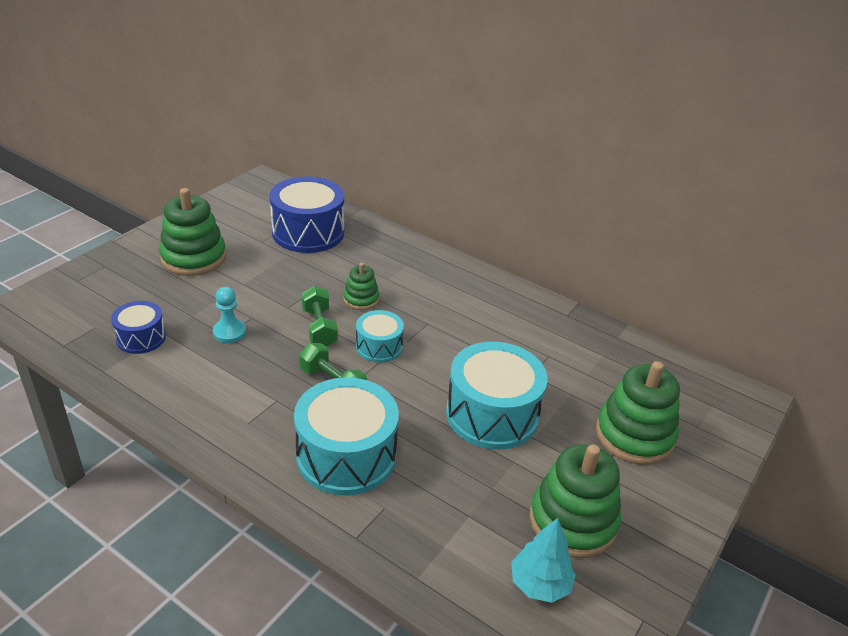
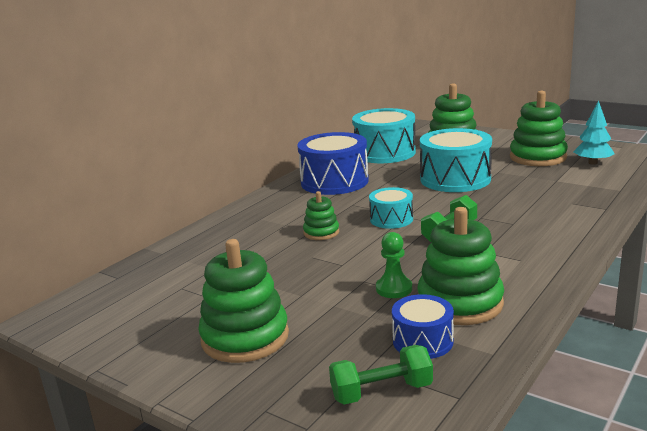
camera: 85 degrees left, 15 degrees down
turquoise pawn [213,287,246,343] -> green pawn [376,232,412,298]
blue drum [270,176,344,253] -> blue drum moved to [297,132,369,195]
turquoise drum [294,377,399,496] -> turquoise drum moved to [352,108,416,163]
green dumbbell [301,286,338,347] -> green dumbbell moved to [329,345,433,405]
none -> green stacking toy [417,207,504,325]

